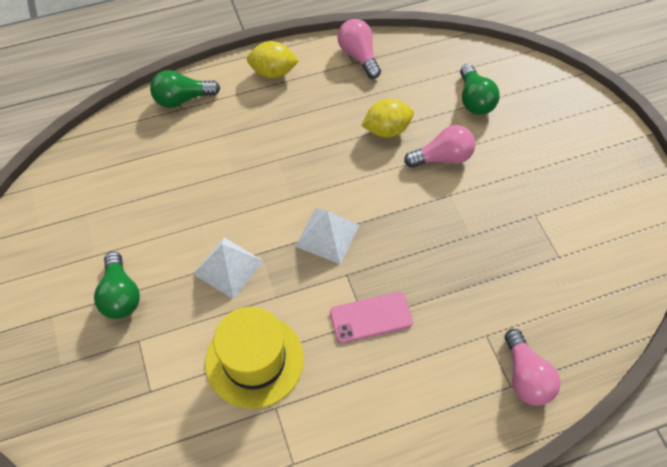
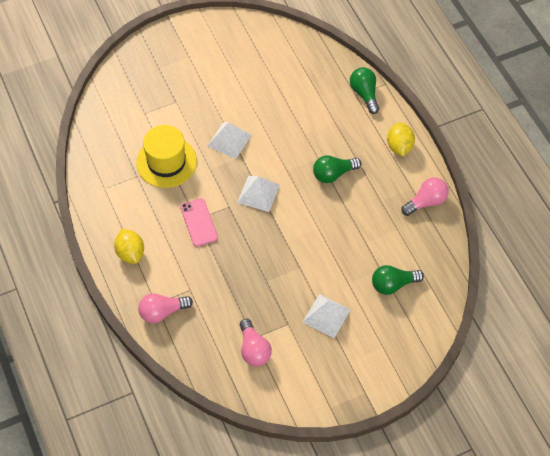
camera: 85 degrees right, 0 degrees up
green light bulb [94,252,140,319] -> green light bulb moved to [313,155,361,183]
yellow lemon [361,99,414,138] -> yellow lemon moved to [114,229,144,264]
pink light bulb [404,125,475,168] -> pink light bulb moved to [240,318,272,366]
none -> white pyramid [303,294,351,338]

